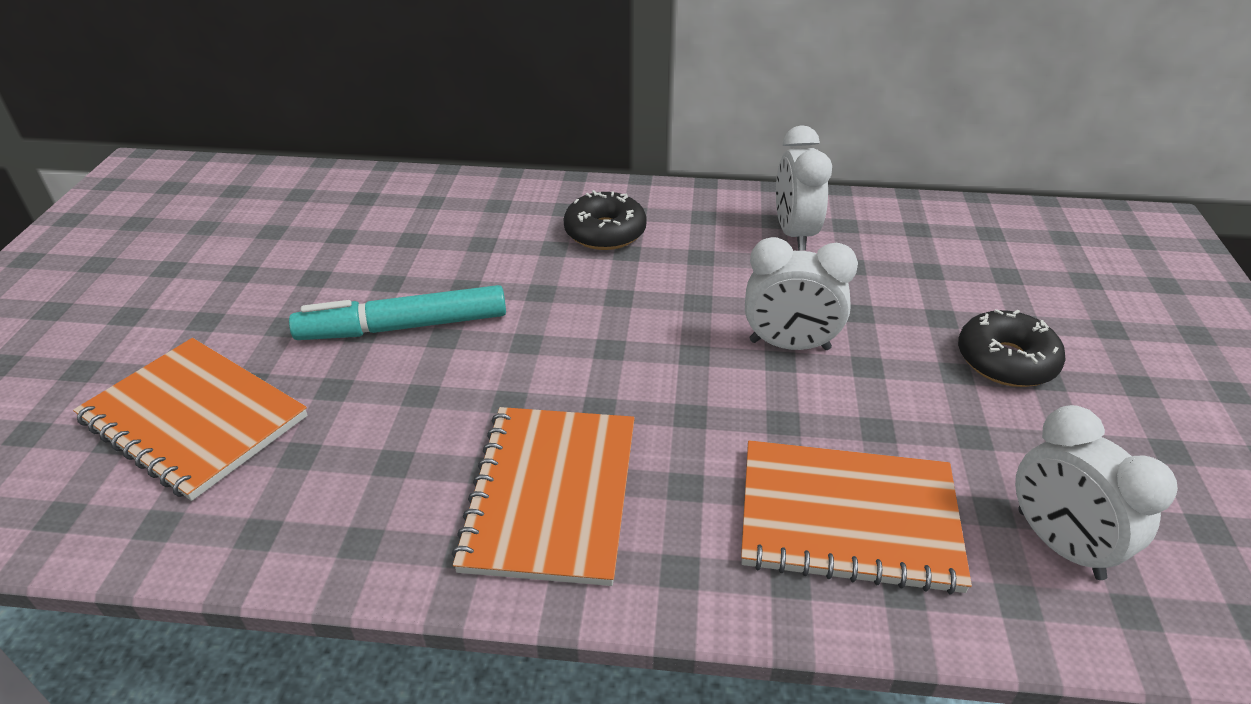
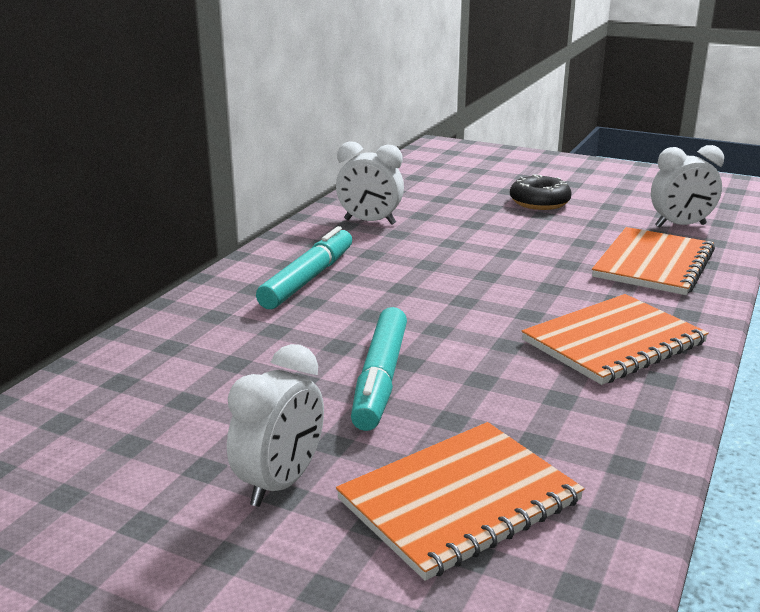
camera: 70 degrees left, 15 degrees down
orange notebook [452,407,635,586] -> orange notebook turned 60 degrees counterclockwise [522,294,709,385]
black donut [563,190,647,250] -> turquoise marker [256,226,352,309]
white clock [745,237,858,350] -> white clock moved to [227,344,324,507]

